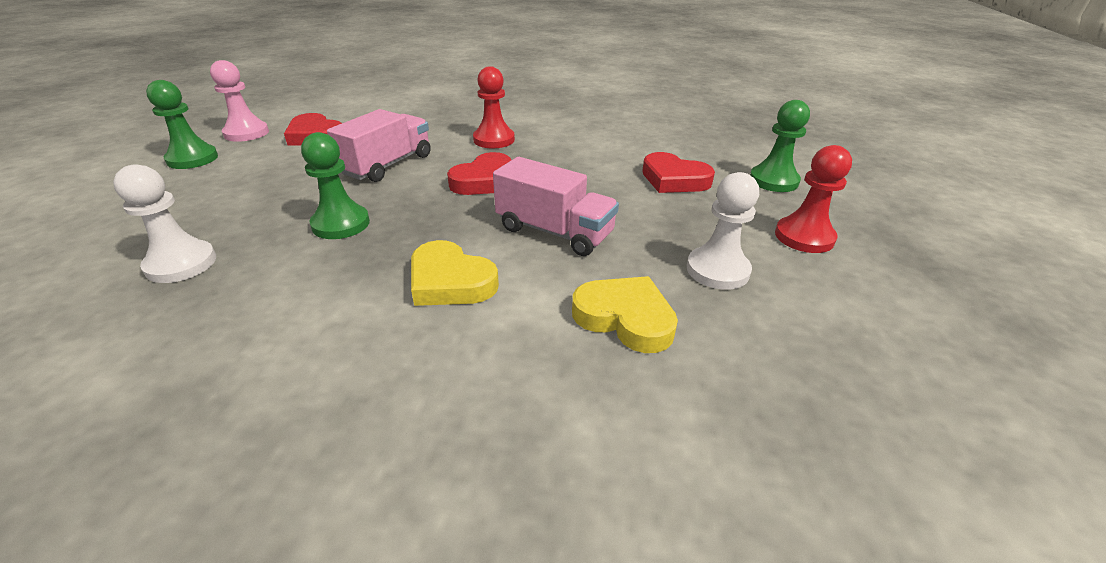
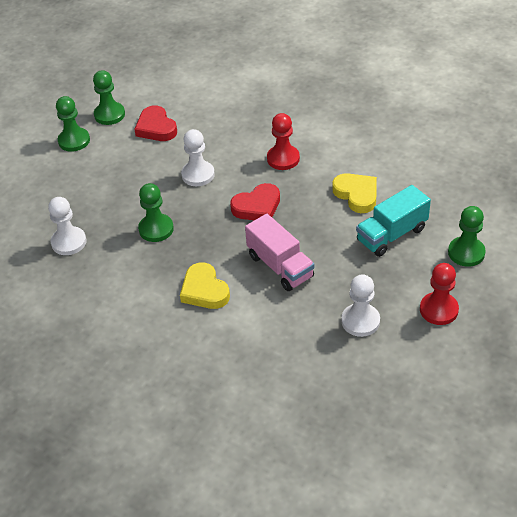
camera: 25 degrees right, 10 degrees up
pink pawn [210,60,269,142] -> green pawn [93,70,125,125]
pink truck [327,109,431,182] -> white pawn [181,129,215,186]
yellow heart [572,276,678,353] -> yellow heart moved to [332,173,377,213]
red heart [642,152,715,193] -> turquoise truck [356,185,431,257]

